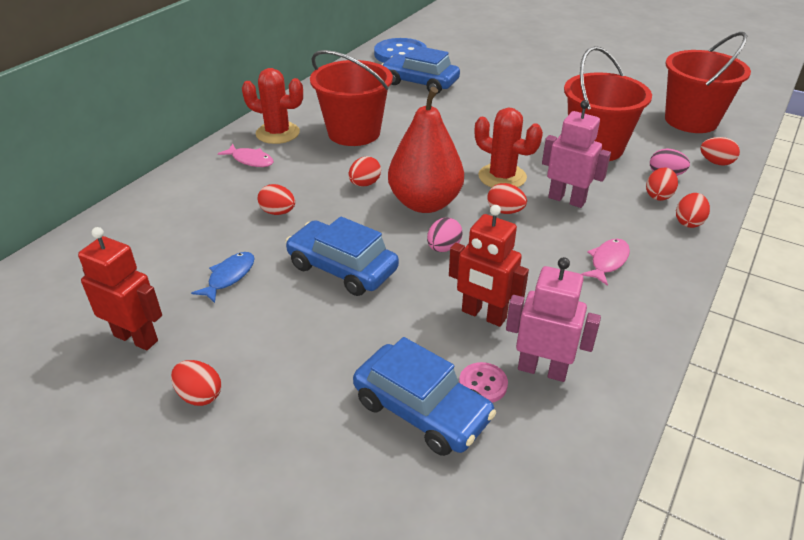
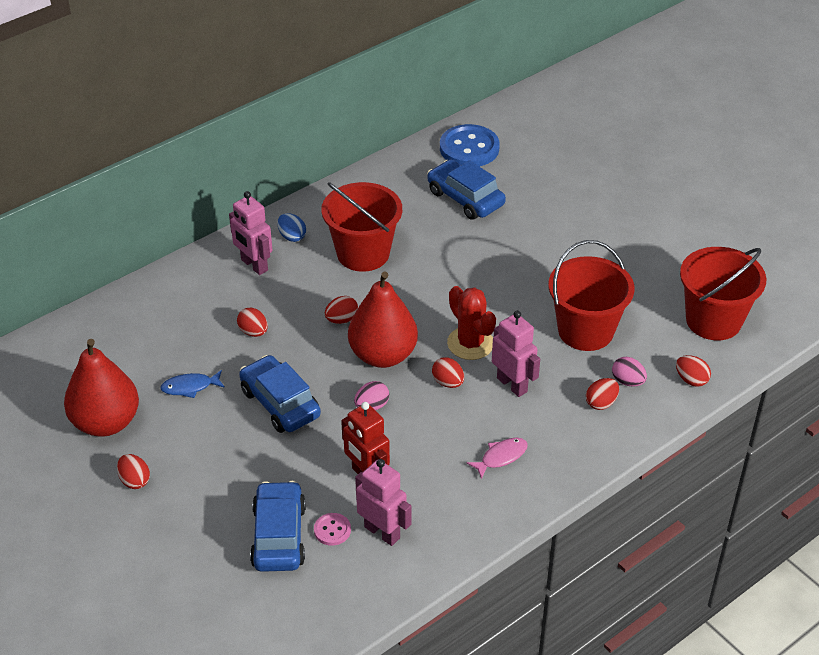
camera: 20 degrees right, 5 degrees up
red robot [78,227,162,350] -> red pear [64,339,139,437]
blue fish [191,252,255,303] -> blue fish turned 150 degrees counterclockwise [160,370,225,398]
pink fish [218,144,274,167] -> pink robot [229,191,272,275]
red cactus [242,68,303,144] -> blue egg [277,213,306,242]
blue car [353,337,496,456] -> blue car turned 150 degrees counterclockwise [250,481,306,572]
red egg [676,193,710,228] -> none

